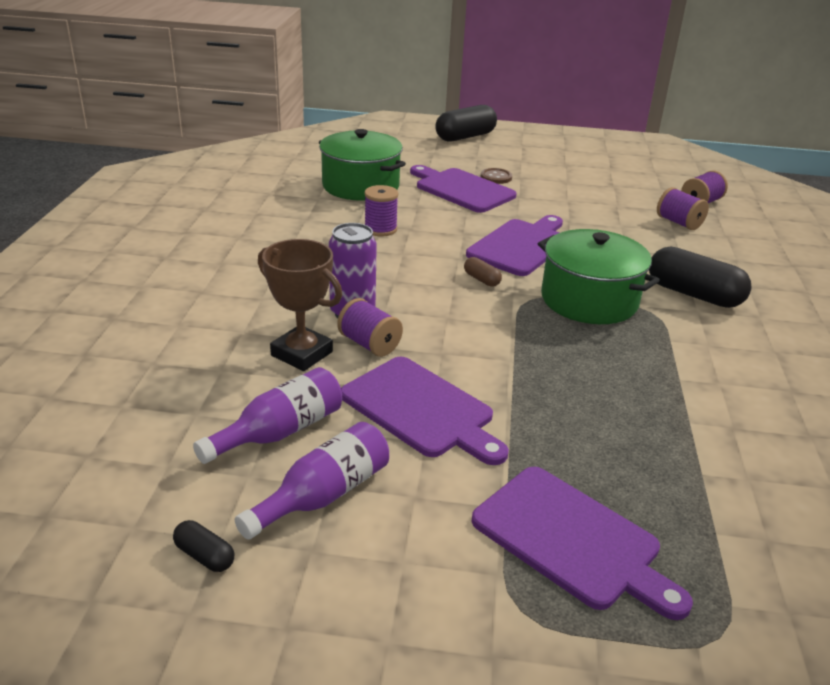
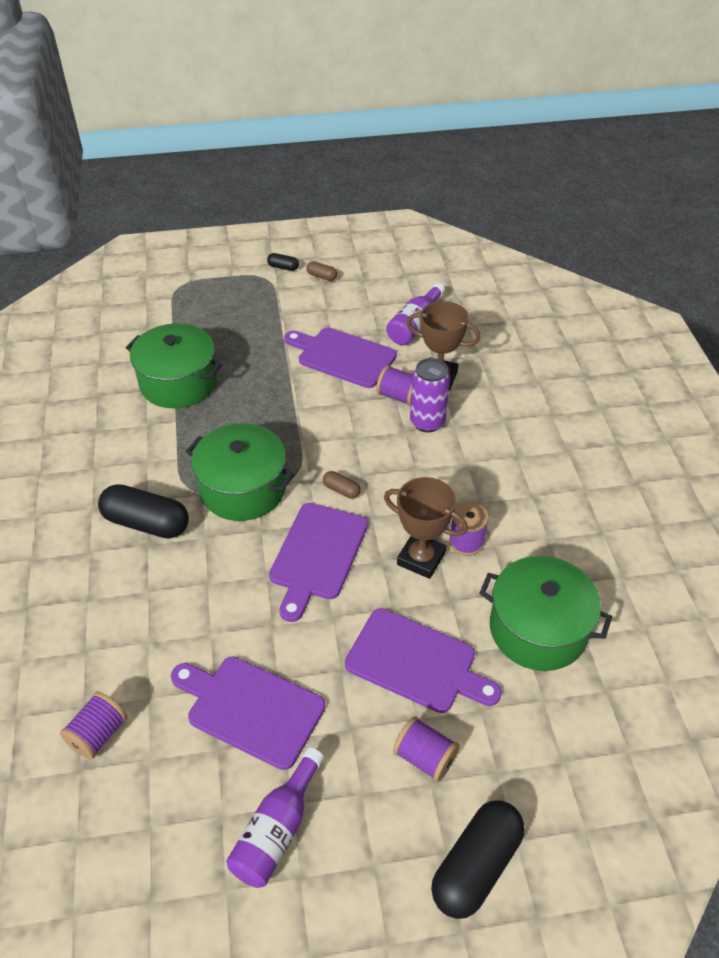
camera: 165 degrees right, 15 degrees up
black capsule [173,520,234,572] -> black capsule moved to [267,253,299,271]
purple bottle [235,422,389,540] -> purple bottle moved to [226,747,324,888]
purple cutting board [471,467,693,620] -> purple cutting board moved to [171,656,326,770]
brown button [481,168,512,184] -> none
purple spool [657,187,709,230] -> purple spool moved to [393,716,460,782]
none -> green pot [126,323,222,408]
none -> brown capsule [306,261,337,281]
none -> brown trophy [384,477,468,579]

